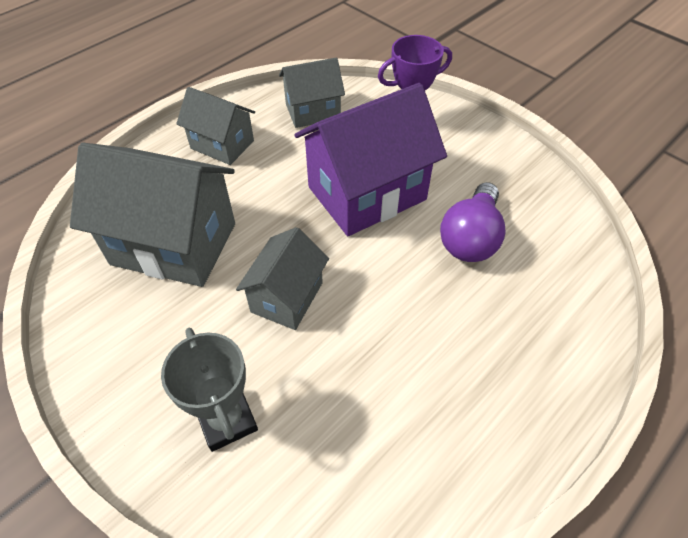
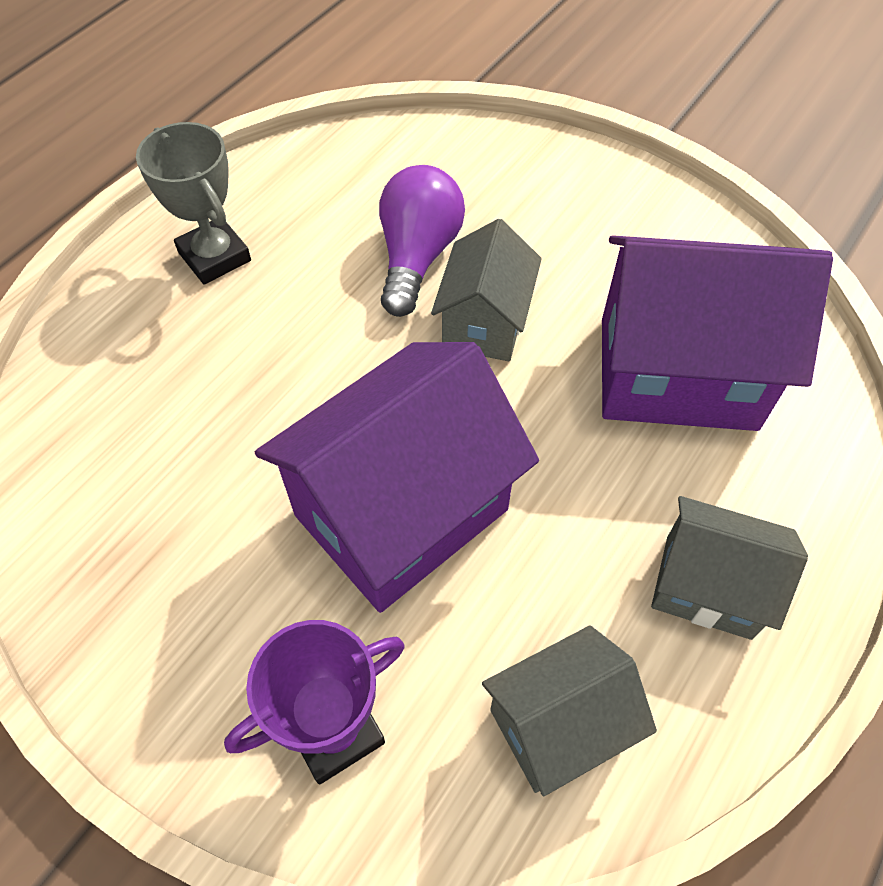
camera: 170 degrees right, 5 degrees up
grey house [70,143,235,287] -> purple house [602,235,833,431]
grey trophy [161,328,258,452] -> grey trophy moved to [136,122,251,285]
purple light bulb [440,182,506,262] -> purple light bulb moved to [379,165,465,317]

